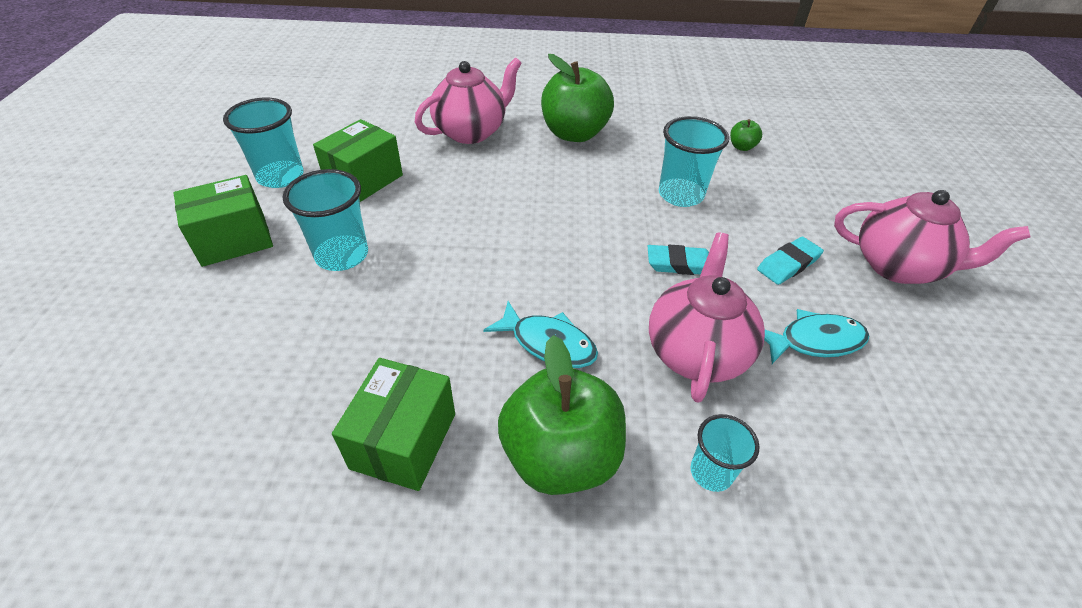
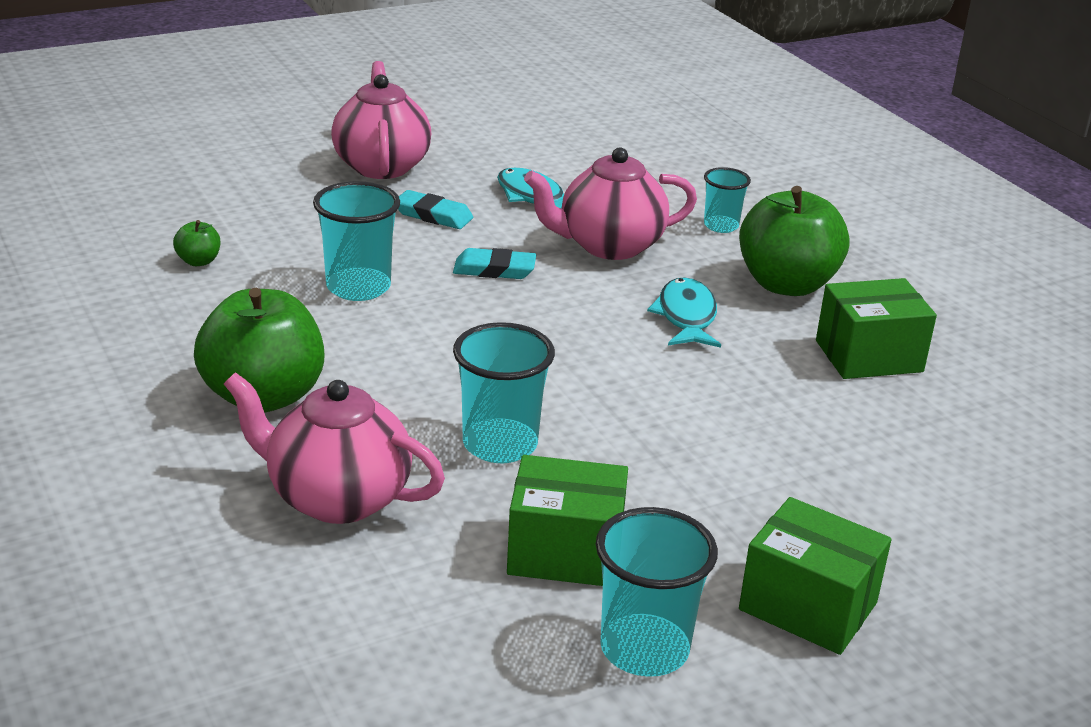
camera: 120 degrees left, 15 degrees down
turquoise cup [282,169,368,271] -> turquoise cup moved to [453,322,555,463]
turquoise eraser [648,245,709,275] -> turquoise eraser turned 60 degrees counterclockwise [453,248,536,279]

